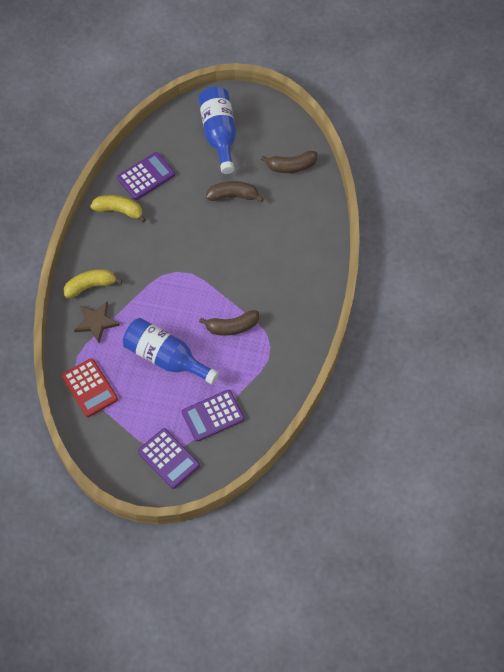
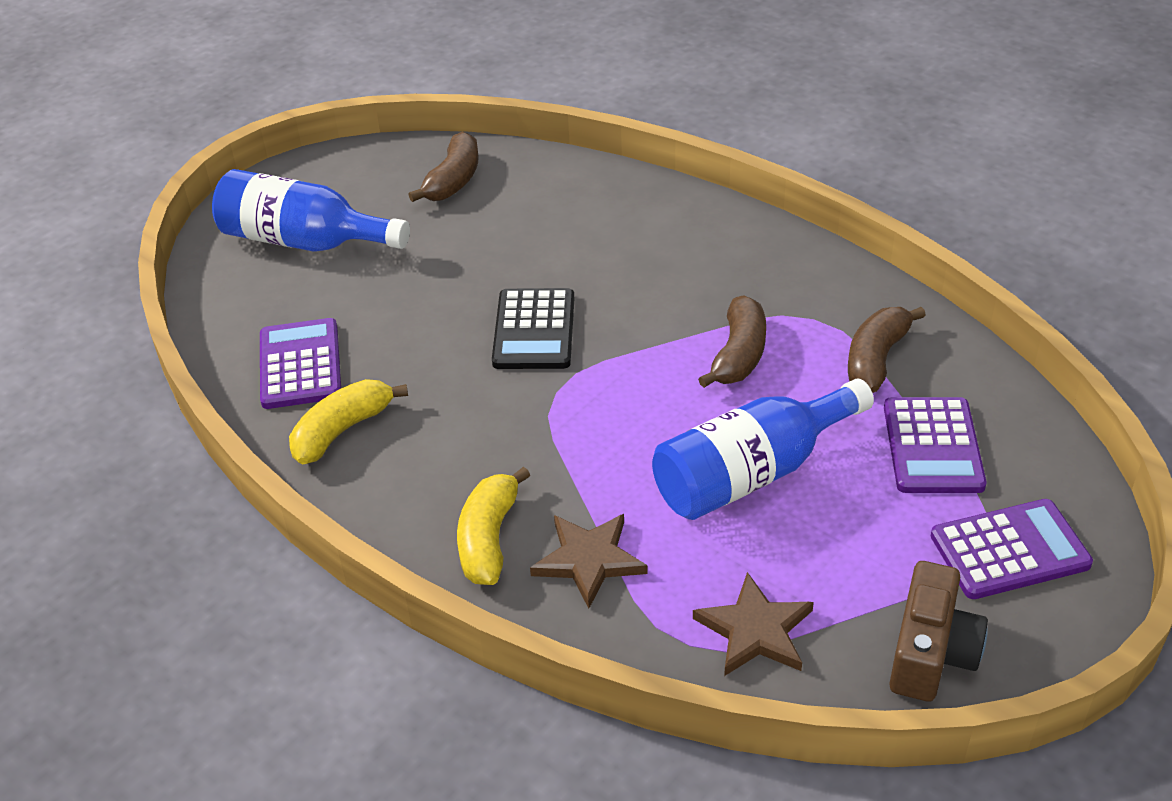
camera: 60 degrees left, 20 degrees down
red calculator [62,358,118,417] -> brown star [693,572,814,676]
brown banana [206,181,264,202] -> brown banana moved to [848,307,926,393]
none -> black calculator [492,288,574,369]
none -> brown camera [889,561,988,701]

